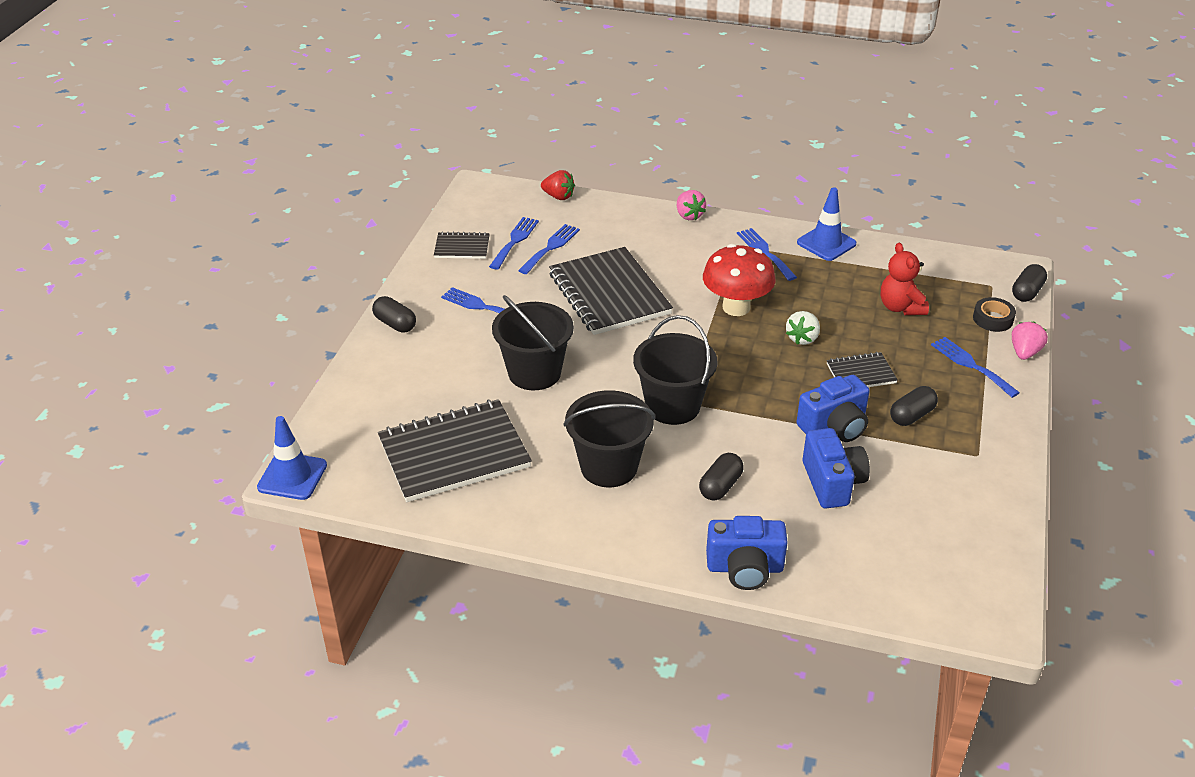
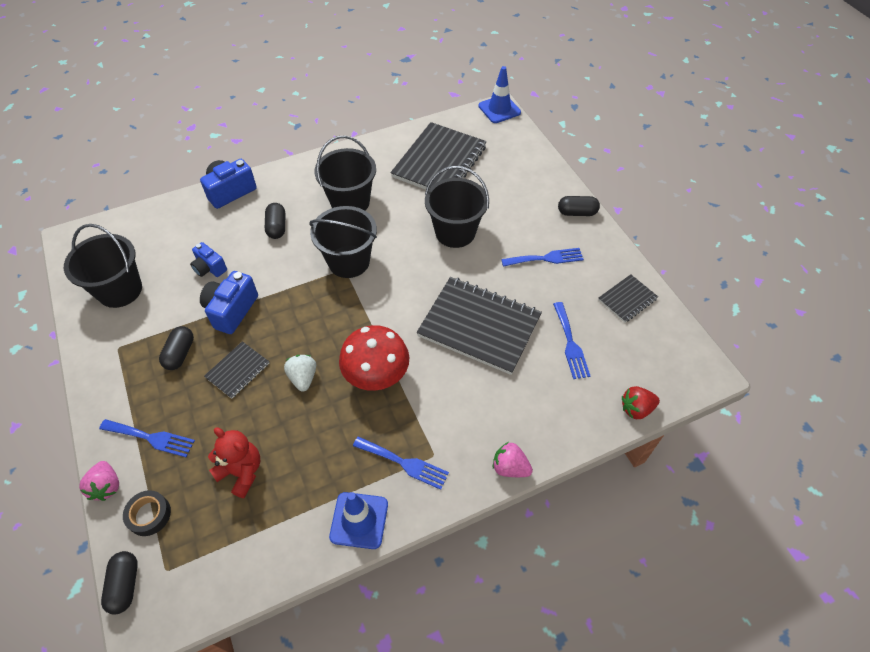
camera: 140 degrees right, 15 degrees up
blue fork [489,217,539,270] -> none
blue camera [803,428,870,508] -> blue camera [190,242,227,277], size x0.64
none -> black bucket [64,224,142,308]

